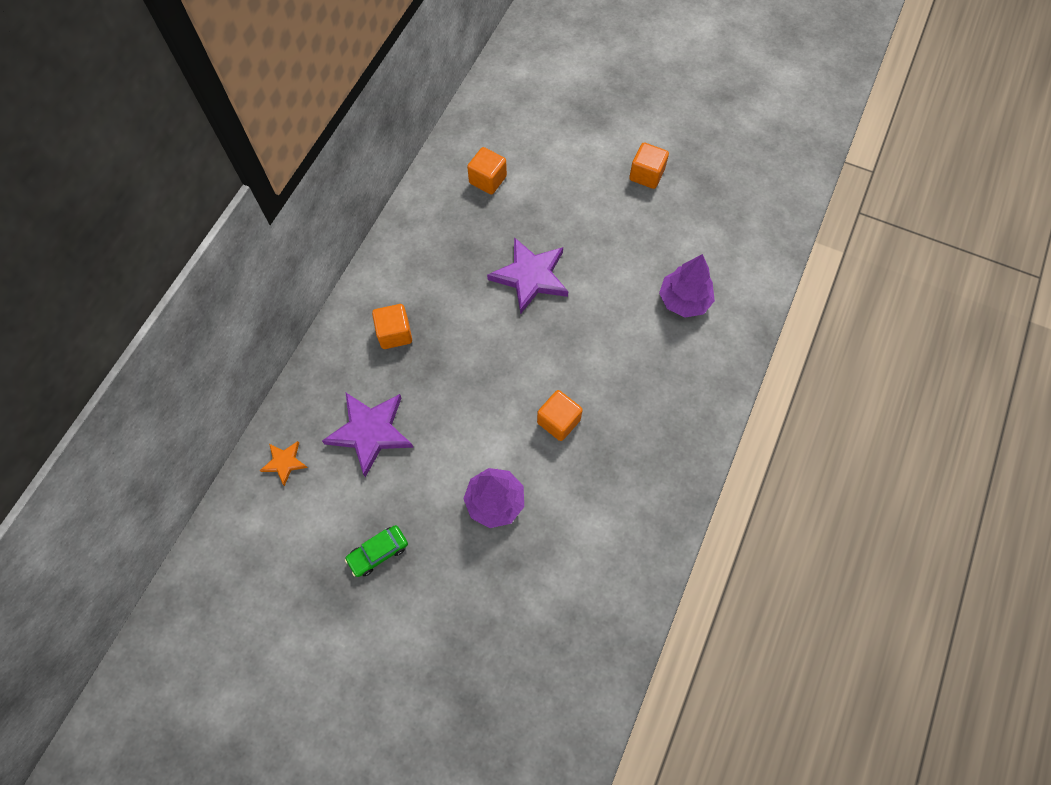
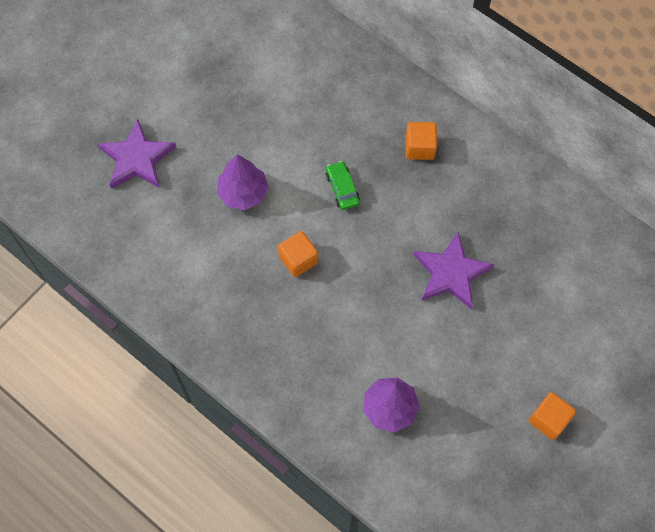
camera: 105 degrees right, 0 degrees up
orange star [260,441,308,486] -> none
purple star [322,392,414,477] -> purple star moved to [98,119,176,189]
green car [345,525,408,577] -> green car moved to [326,161,360,210]
orange cube [467,147,507,194] -> none

